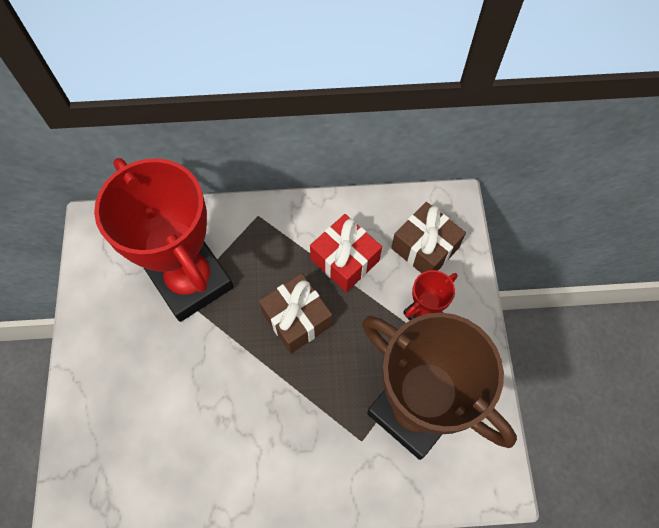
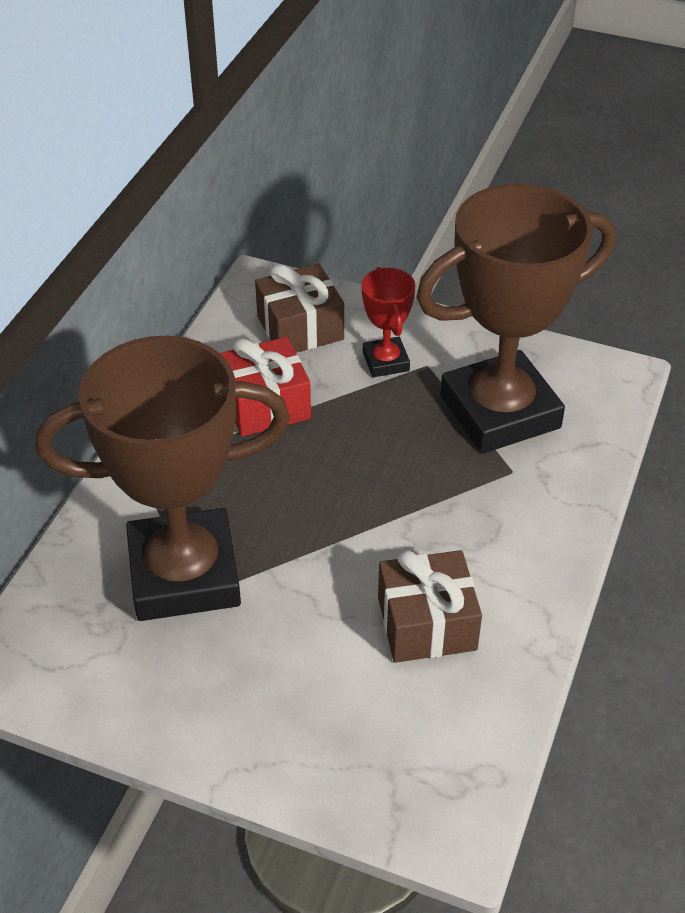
camera: 65 degrees left, 20 degrees down
red trophy [94,158,234,322] -> brown trophy [36,335,290,621]
brown gift [259,273,332,354] -> brown gift moved to [378,550,482,663]

